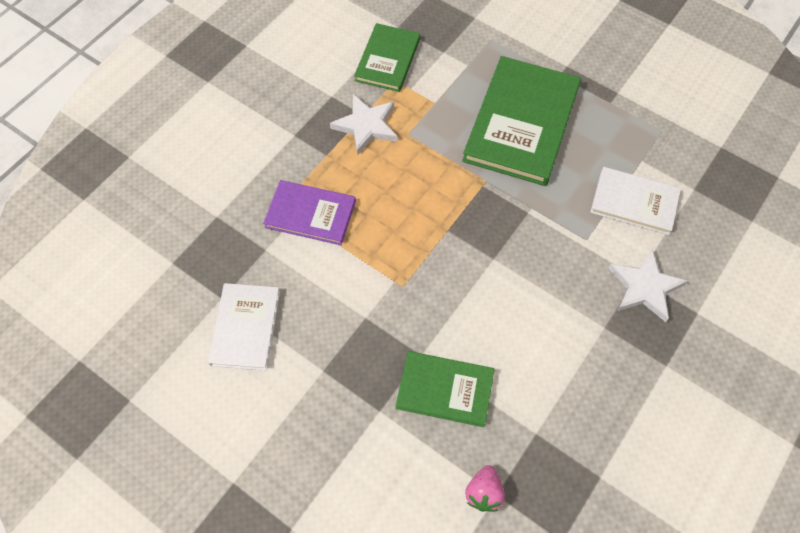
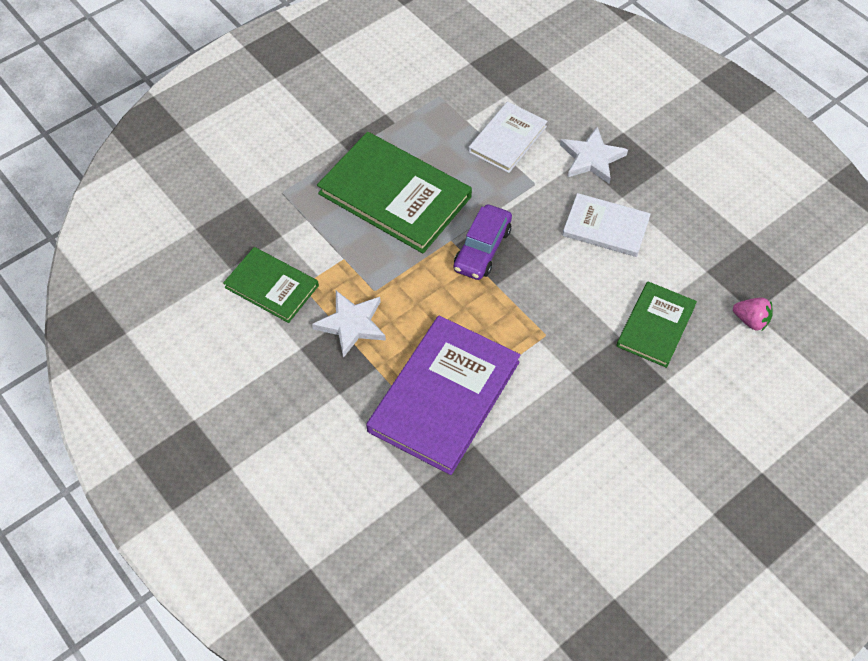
camera: 75 degrees left, 5 degrees down
white book [208,283,280,371] -> white book moved to [562,193,651,257]
purple book [263,180,356,245] -> purple book [366,316,520,475], size x1.72
none -> purple car [454,204,512,280]

